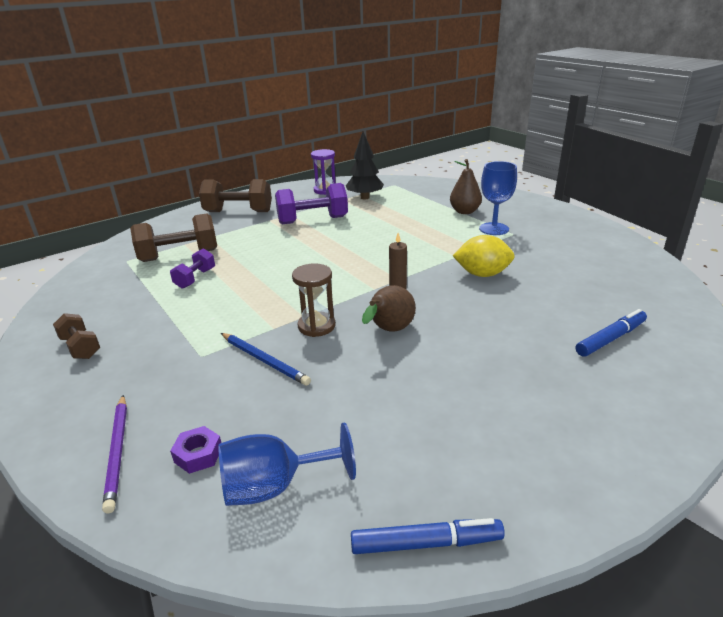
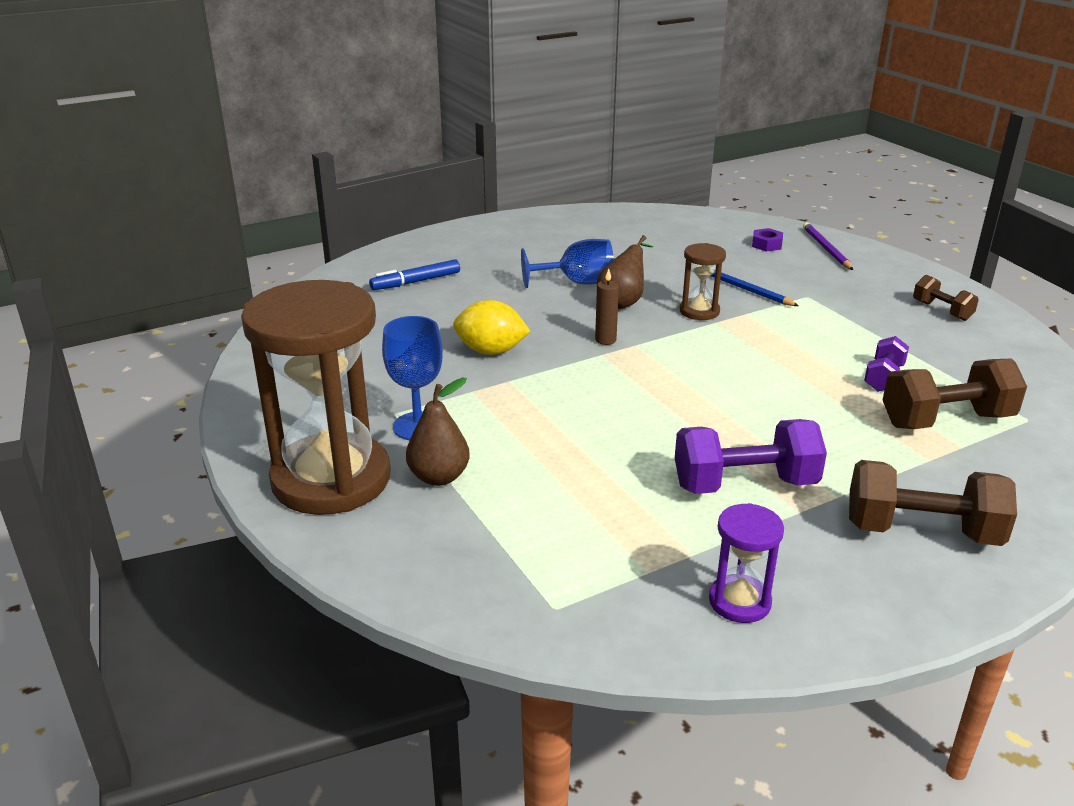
camera: 175 degrees left, 0 degrees up
blue goblet [219,422,356,506] -> blue goblet moved to [521,239,614,288]
black tree [346,132,384,200] -> none
blue marker [351,518,505,554] -> none
none -> brown hourglass [241,280,391,515]

